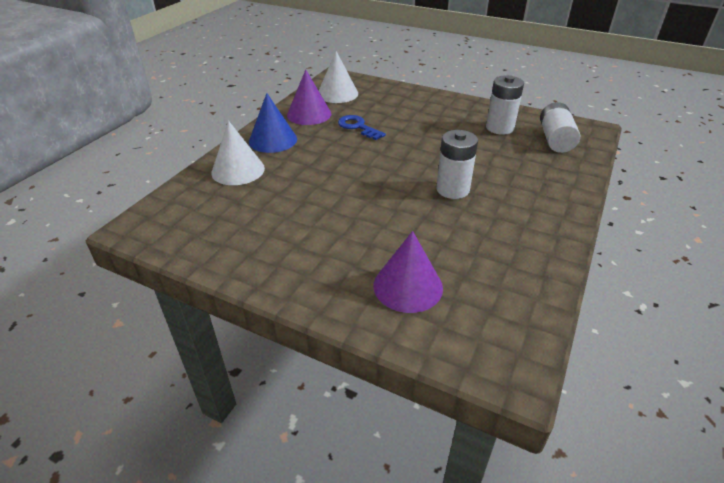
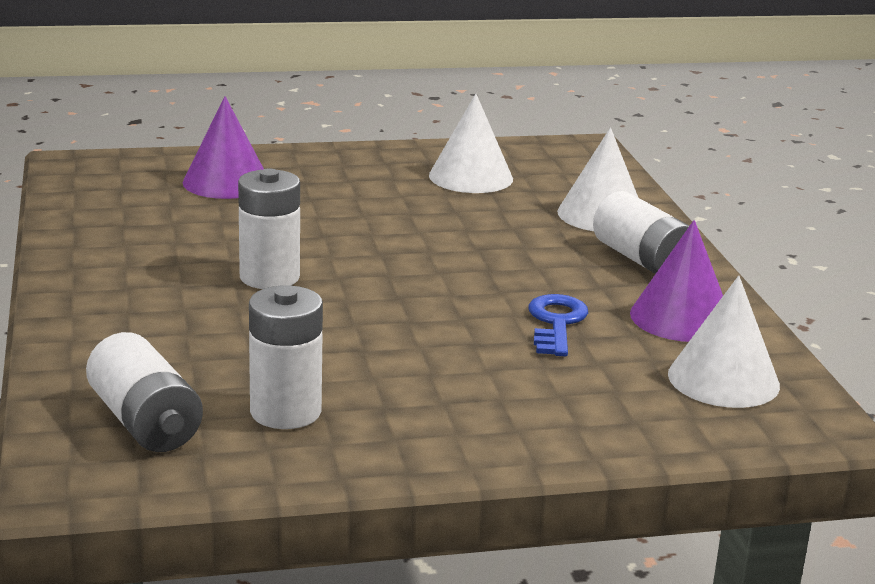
camera: 140 degrees right, 15 degrees down
blue cone [249,93,297,153] -> white battery [593,191,689,274]
blue key [338,115,386,140] -> blue key turned 90 degrees counterclockwise [529,294,588,357]
none -> white cone [429,94,513,193]

